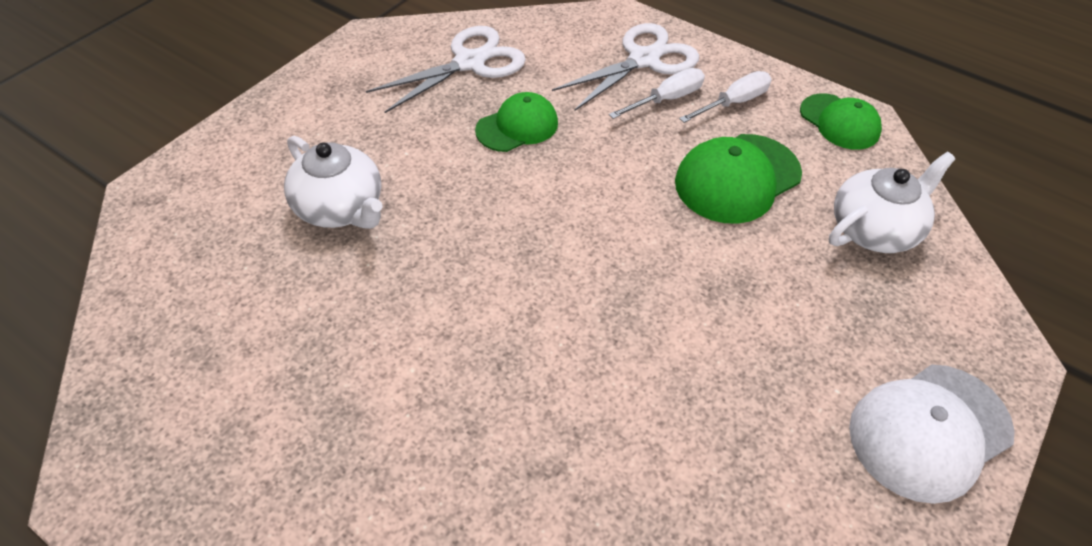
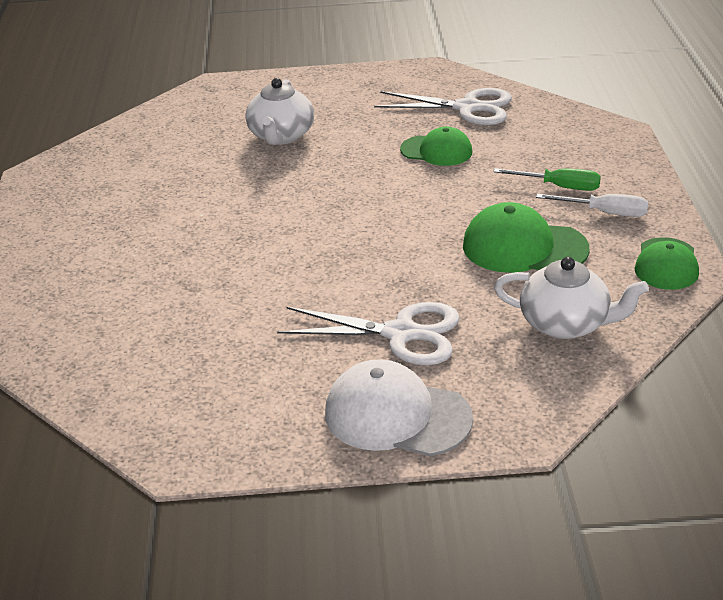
camera: 55 degrees right, 15 degrees down
white scissors [552,23,699,111] -> white scissors moved to [277,302,460,365]
white screwdriver [609,68,705,119] -> green screwdriver [493,168,601,191]

